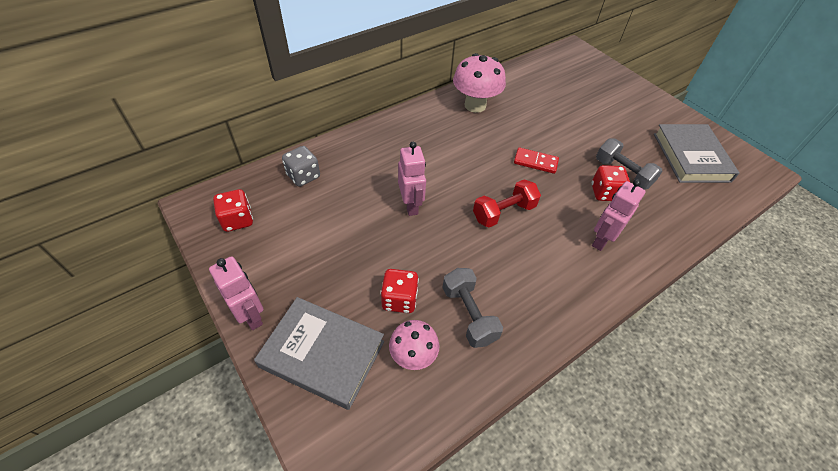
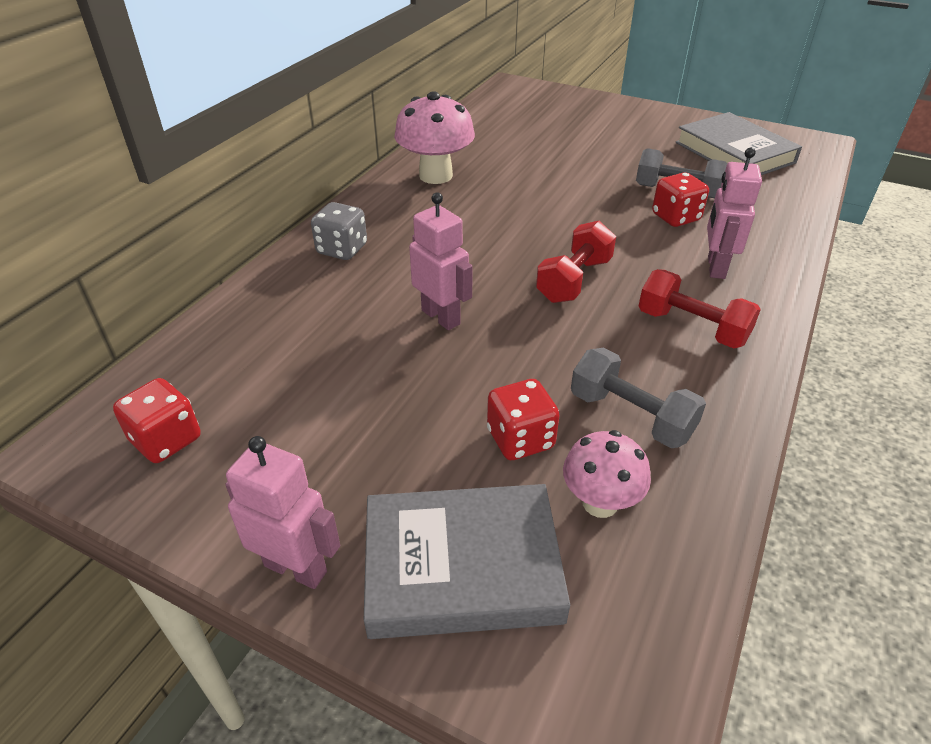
camera: 25 degrees left, 10 degrees down
grey dice [282,146,320,187] -> grey dice moved to [311,202,367,260]
red domino [514,147,559,174] -> none
none -> red dumbbell [639,269,761,349]

